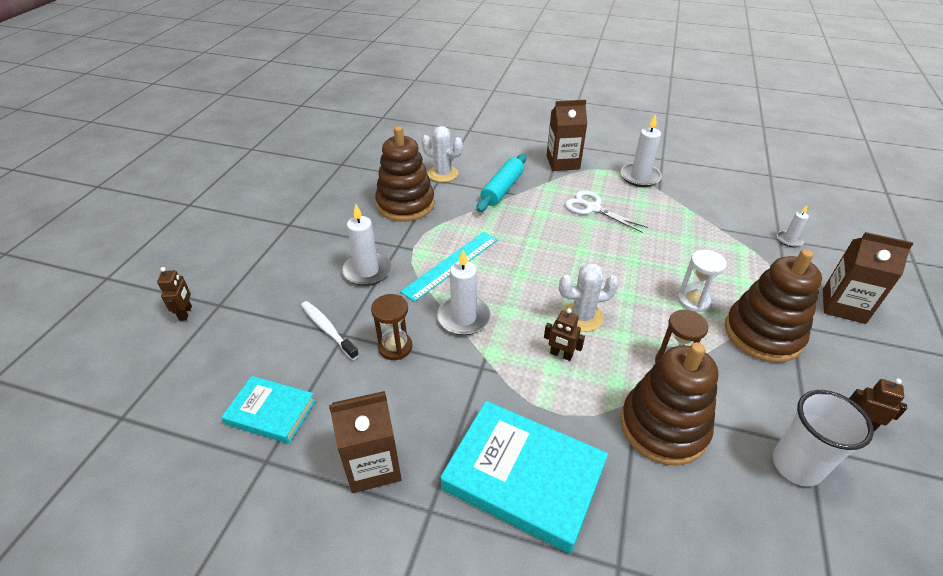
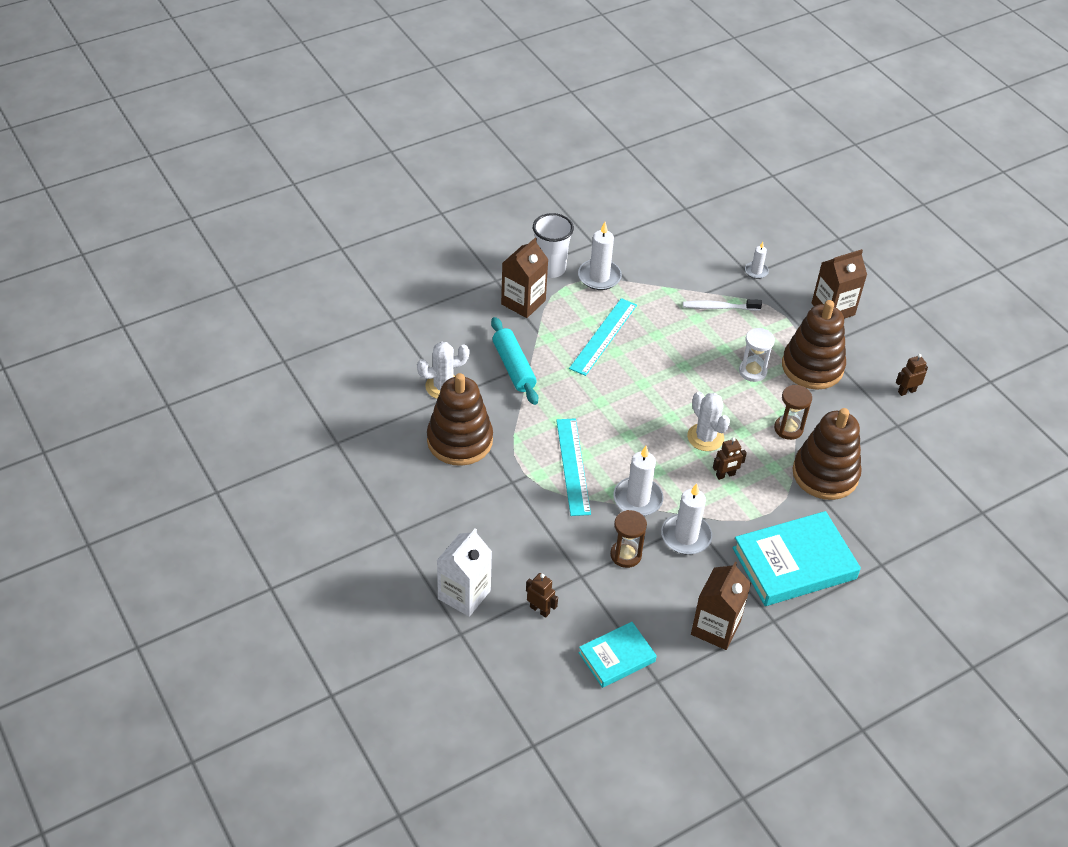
camera: 50 degrees left, 5 degrees up
brown robot [157,267,192,321] -> brown robot moved to [526,573,558,618]
white toothbrush [301,301,359,360] -> white toothbrush moved to [683,299,762,311]
white candle [342,204,392,286] -> white candle moved to [661,483,712,555]
white cactus [559,263,619,332] -> white cactus turned 60 degrees counterclockwise [687,392,730,451]
white scissors [565,190,648,232] -> turquoise ruler [569,298,637,376]
white cup [773,390,874,487] -> white cup moved to [533,213,574,278]
none -> white carton [437,528,492,617]

